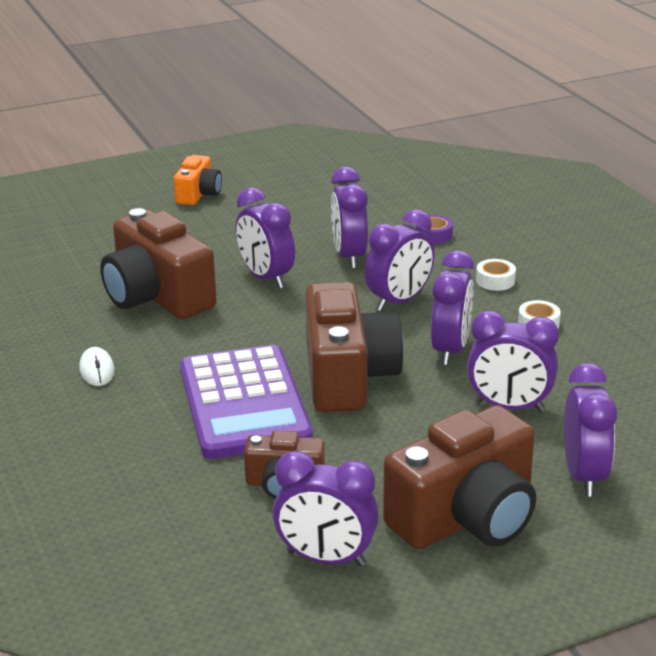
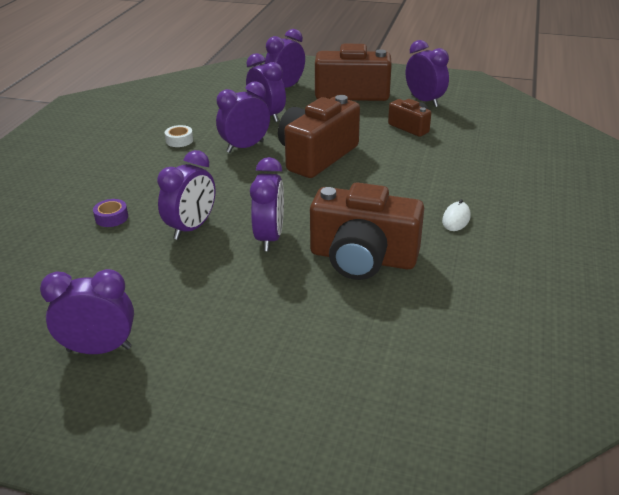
camera: 140 degrees left, 5 degrees up
brown camera [100,208,217,319] -> brown camera turned 105 degrees clockwise [310,182,424,280]
orange camera [174,155,222,205] -> none
purple calculator [180,345,313,459] -> none
purple clock [365,209,434,311] -> purple clock moved to [40,269,134,354]
white tape [476,259,516,291] -> none

